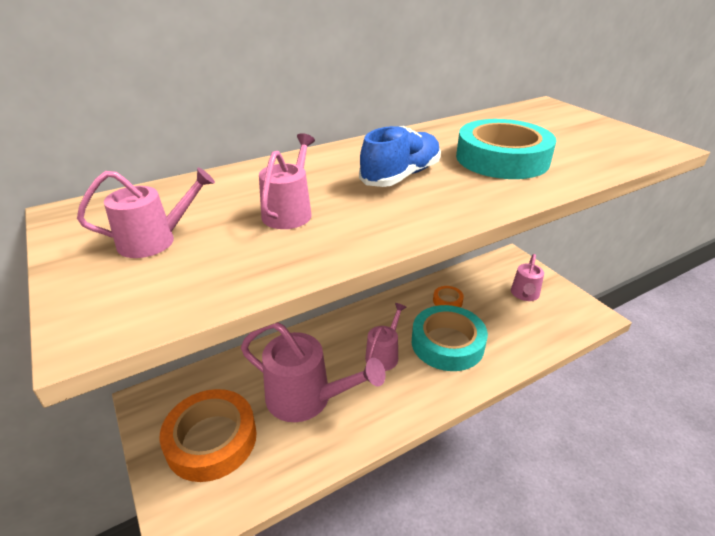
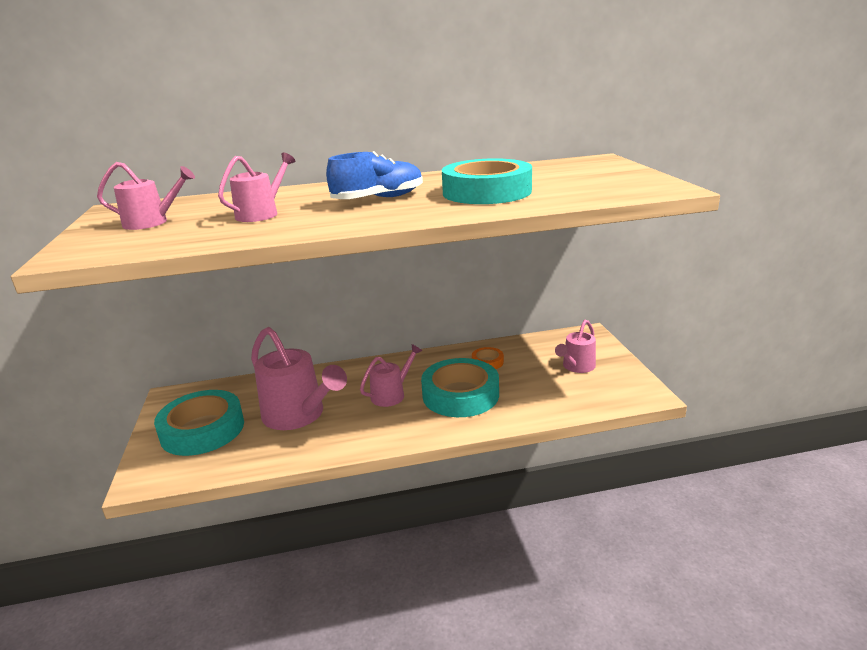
camera: 20 degrees right, 10 degrees down
orange tape [160,389,257,482] -> turquoise tape [154,390,244,456]

